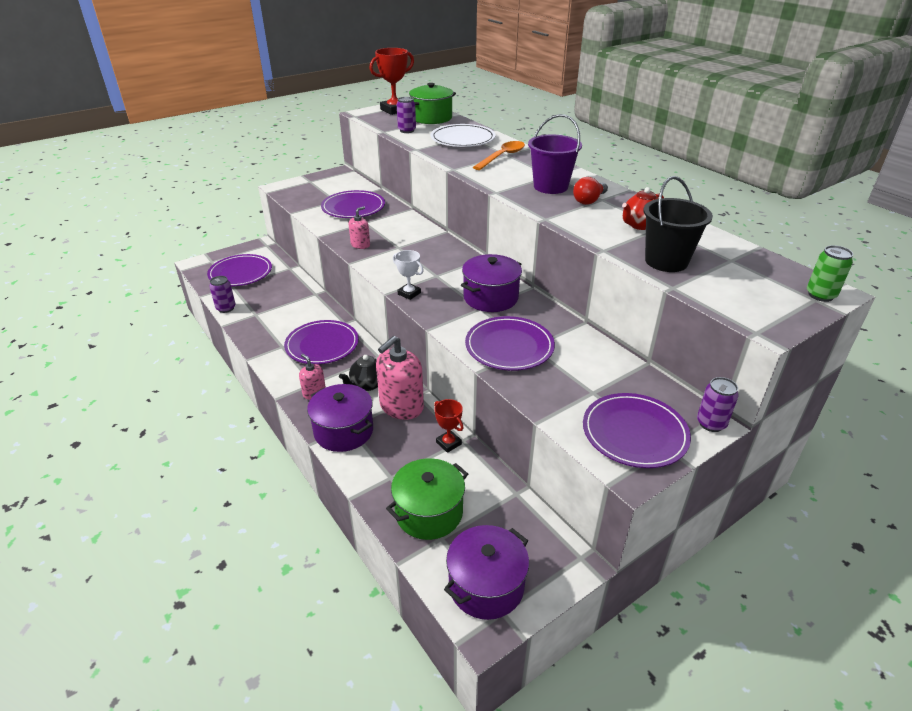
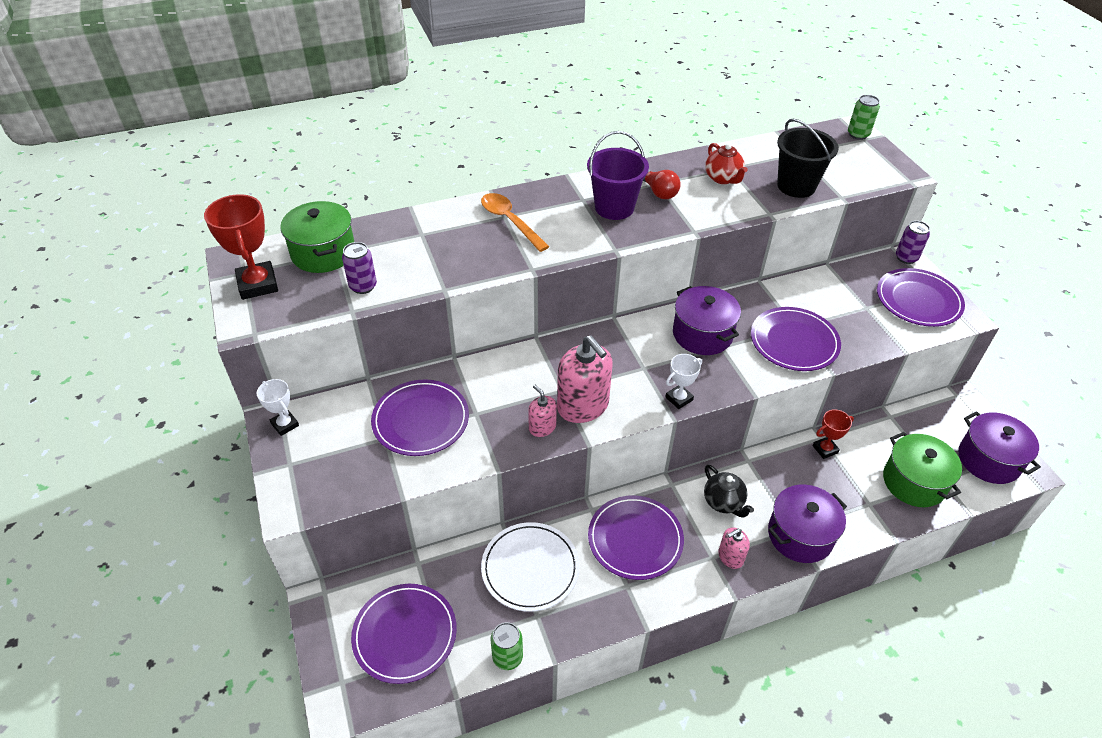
camera: 75 degrees left, 10 degrees up
purple can [209,276,236,313] -> green can [490,622,523,670]
pink soap dispenser [376,336,424,420] -> pink soap dispenser moved to [557,336,612,423]
white plate [431,124,496,147] -> white plate moved to [481,522,580,612]
none -> white trophy [256,379,299,436]

